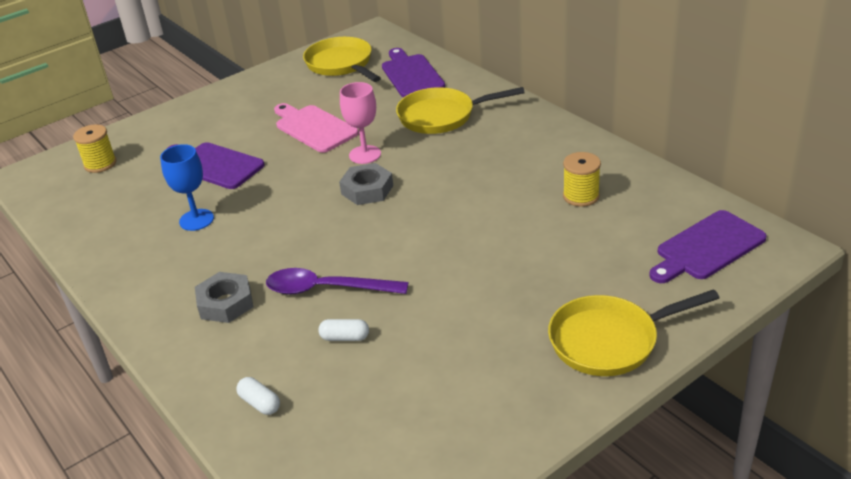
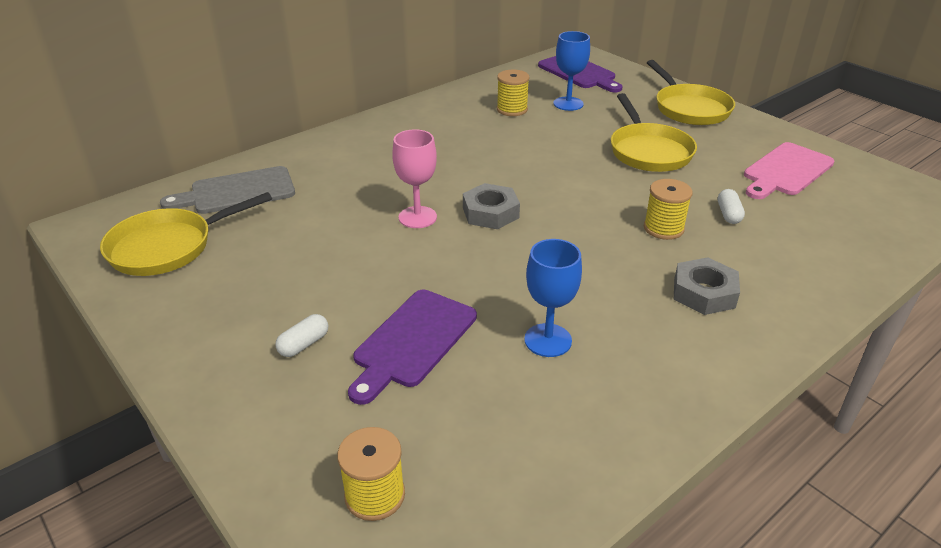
camera: 95 degrees left, 0 degrees up
white capsule [236,377,280,415] -> white capsule moved to [275,314,328,357]
purple spoon [266,268,409,294] -> yellow spool [644,179,693,240]
pink cutting board [274,103,359,153] -> pink cutting board moved to [744,142,834,199]
purple cutting board [382,48,445,97] -> grey cutting board [160,166,295,214]
yellow pan [396,87,525,134] -> yellow pan moved to [611,93,697,172]
none -> blue goblet [553,31,590,111]

